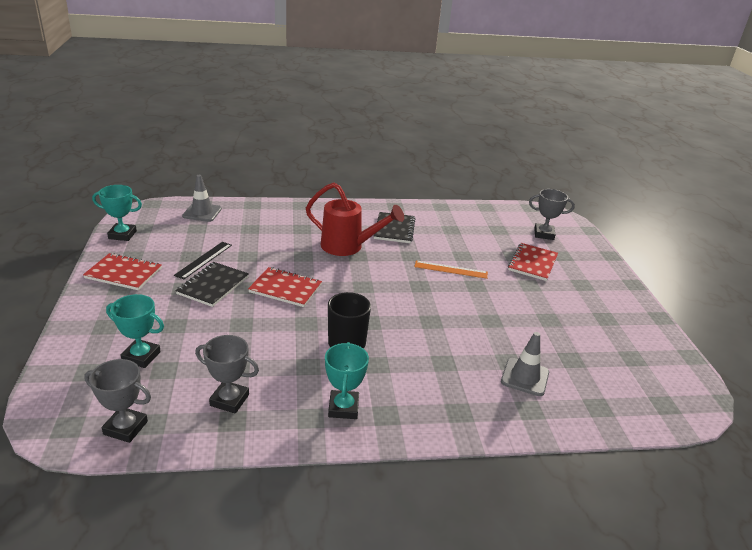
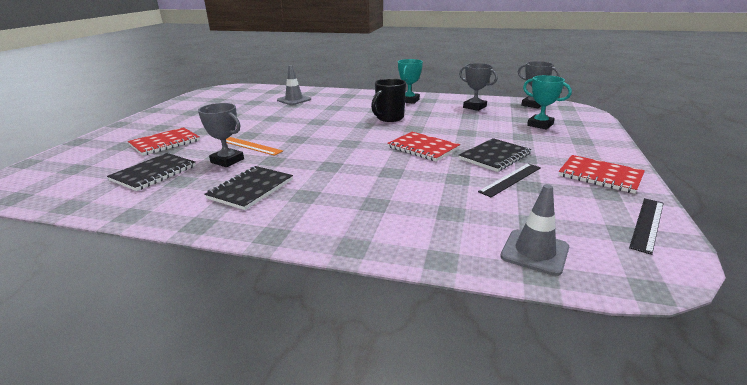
camera: 155 degrees left, 5 degrees down
turquoise trophy [92,185,142,241] -> black ruler [629,198,664,255]
red watering can [306,183,404,256] -> none
grey trophy [529,189,575,240] -> grey trophy moved to [198,103,244,167]
none -> black notebook [107,153,196,191]

